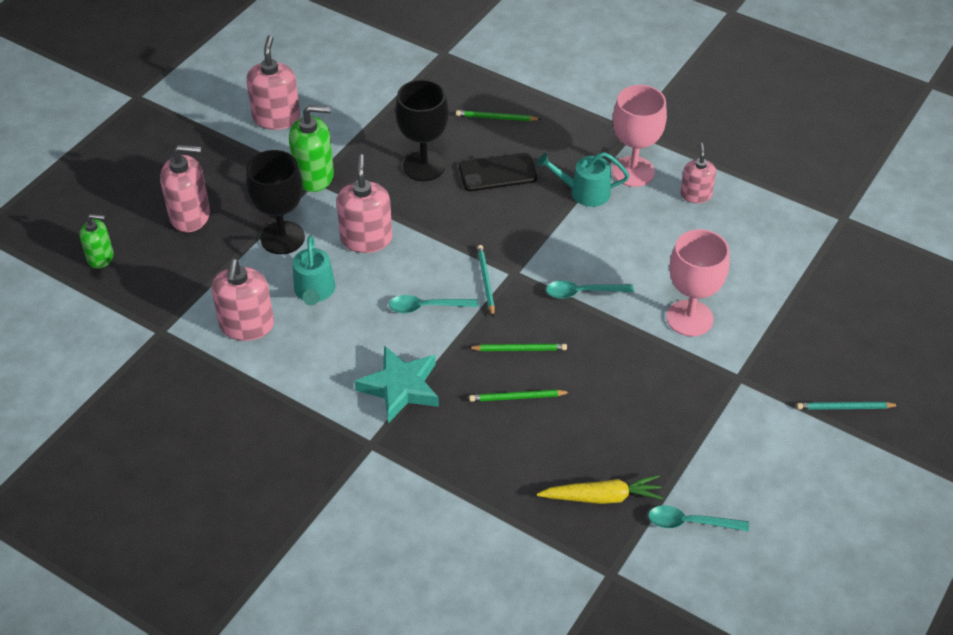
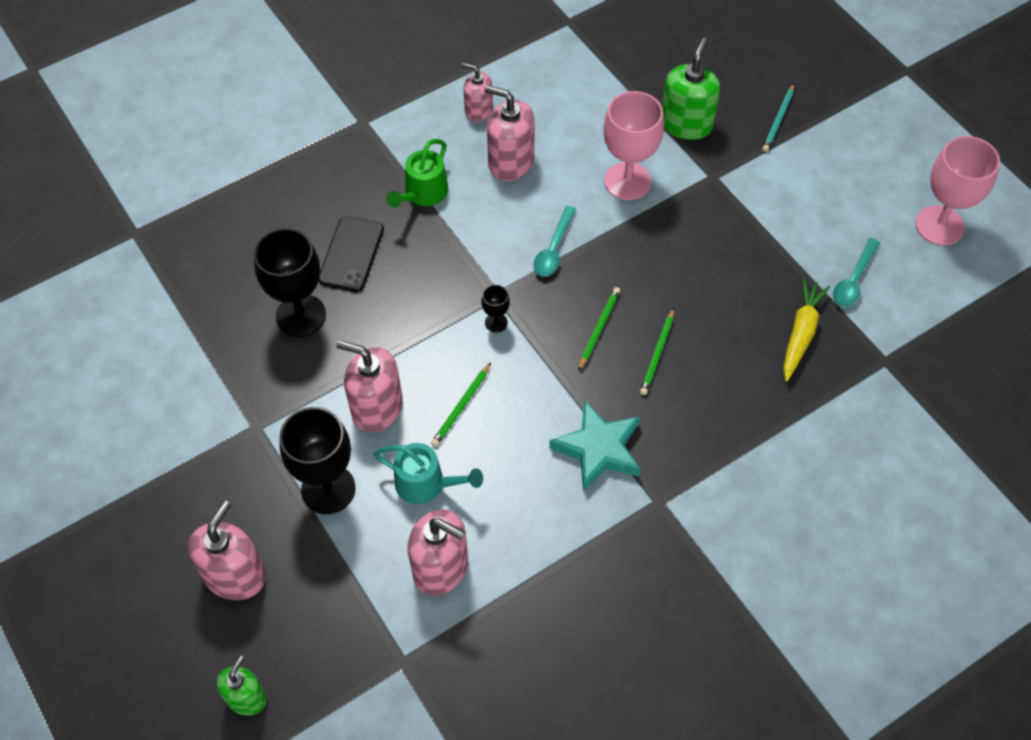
camera: 65 degrees left, 10 degrees up
pink soap dispenser [246,35,300,130] -> pink soap dispenser moved to [485,85,535,181]
green soap dispenser [289,105,334,192] -> green soap dispenser moved to [662,38,720,140]
turquoise spoon [389,295,478,313] -> none
green pencil [456,110,541,121] -> green pencil moved to [431,363,491,447]
turquoise pencil [477,245,495,317] -> black goblet [481,285,510,333]
turquoise watering can [537,152,629,207] -> green watering can [386,139,448,208]
pink goblet [612,85,667,187] -> pink goblet moved to [915,136,1000,245]

